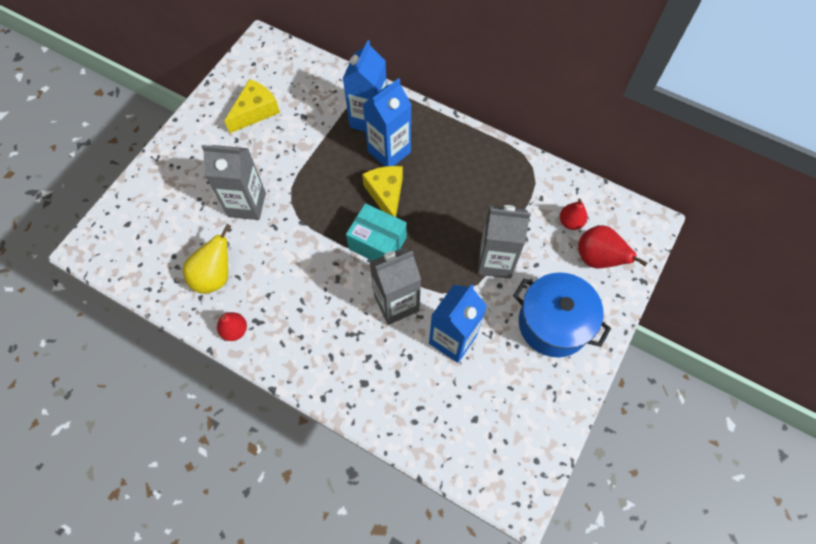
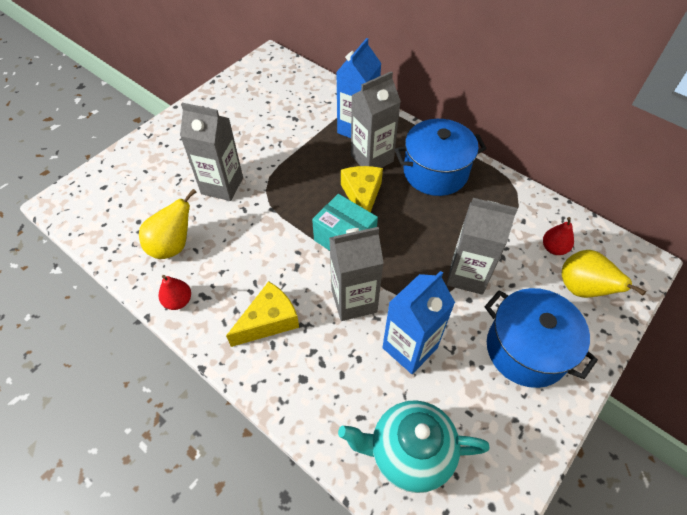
camera: 10 degrees right, 10 degrees down
yellow cheese [225,79,280,133] -> yellow cheese moved to [226,281,299,347]
blue carton [363,78,412,167] -> grey carton [351,71,401,168]
red pear [578,225,648,268] -> yellow pear [562,250,646,298]
none -> turquoise teapot [338,400,490,493]
none -> blue pot [395,119,487,196]

